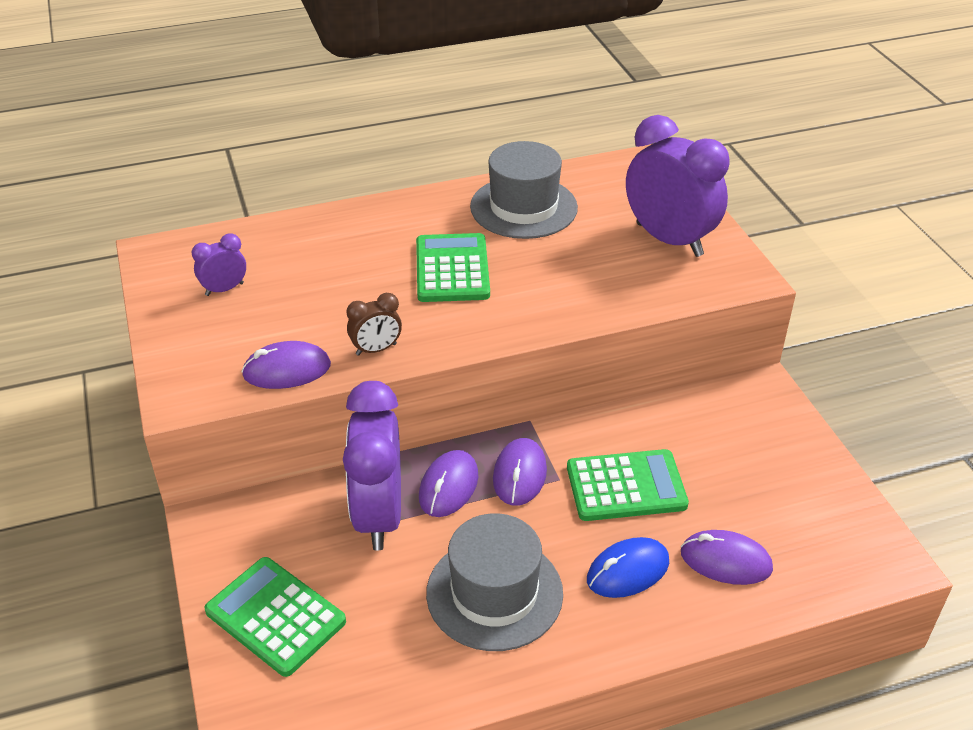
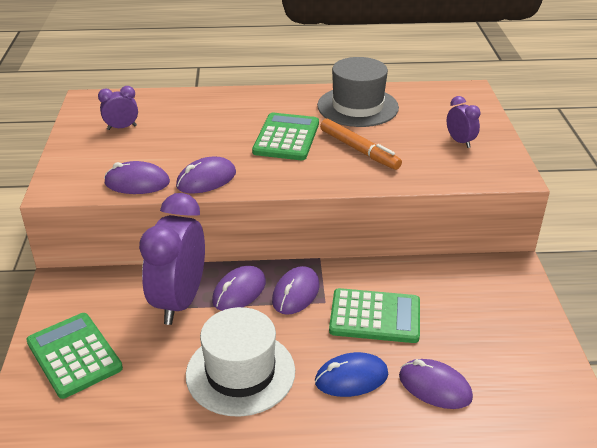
camera: 15 degrees right, 5 degrees down
brown clock [347,293,402,356] -> purple mouse [176,157,236,194]
grey hat [426,513,563,651] -> white hat [186,307,295,417]
purple clock [626,115,730,257] -> purple clock [447,96,481,148], size x0.46
none -> orange marker [320,119,402,170]

